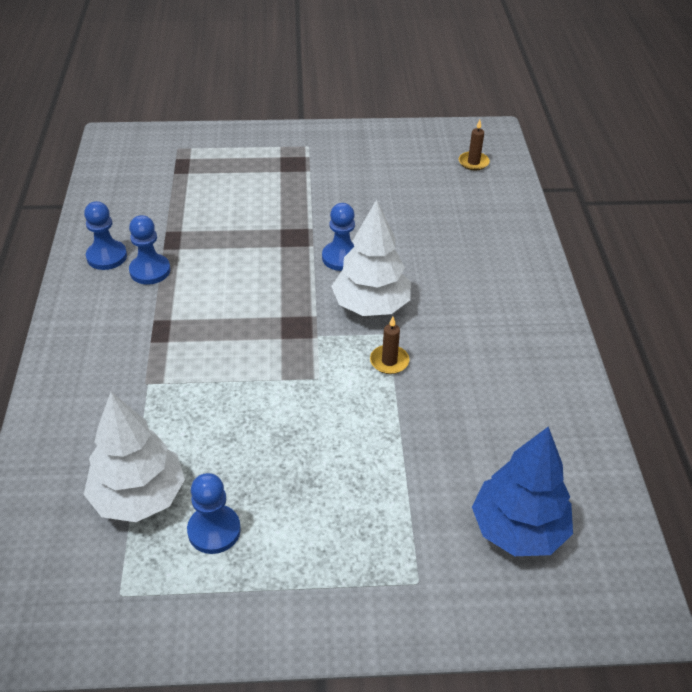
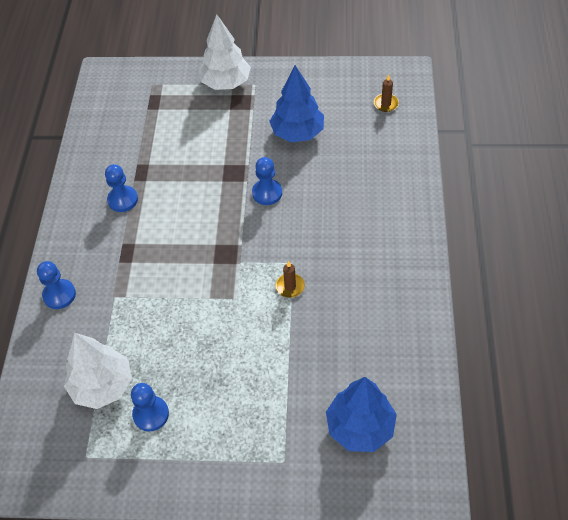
camera: 10 degrees right, 10 degrees up
blue pawn [84,201,127,270] -> blue pawn moved to [37,261,76,309]
white tree [331,200,411,316] -> white tree moved to [199,14,251,90]
none -> blue tree [269,65,324,142]

